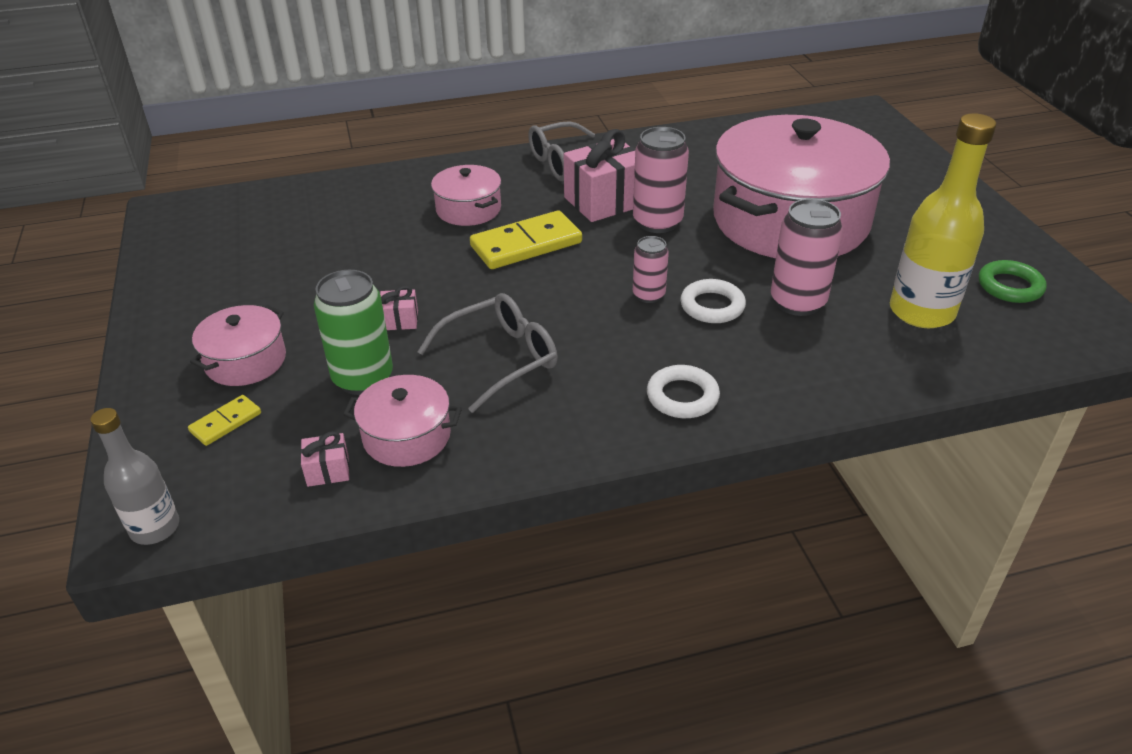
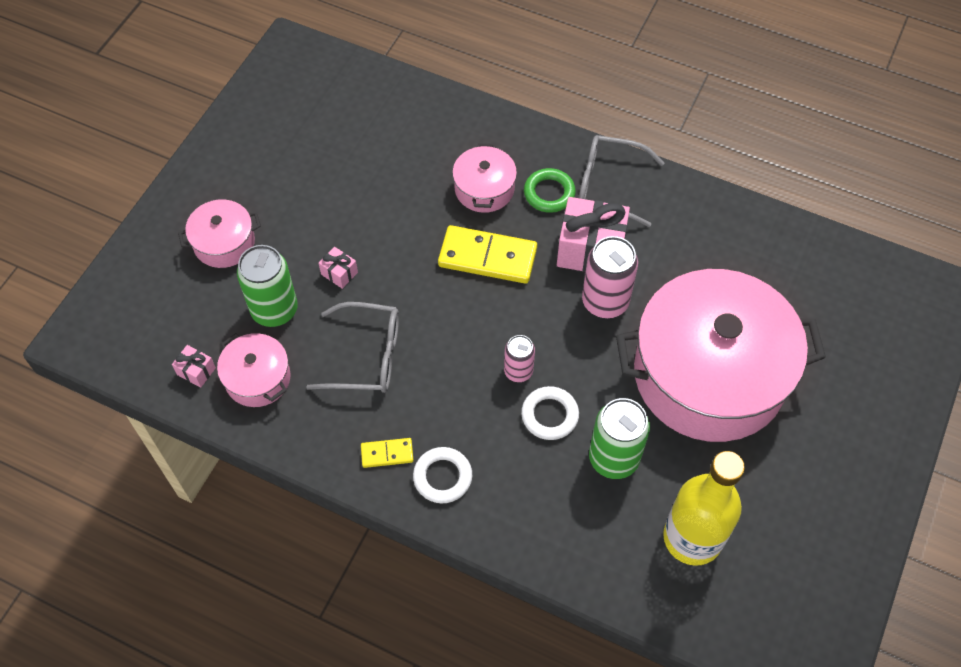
camera: 40 degrees right, 20 degrees up
grey bottle [90,408,179,545] -> none
yellow domino [188,395,261,446] -> yellow domino moved to [361,438,414,468]
pink can [771,199,843,316] -> green can [589,398,650,479]
green ring [979,260,1047,303] -> green ring moved to [524,168,576,213]

